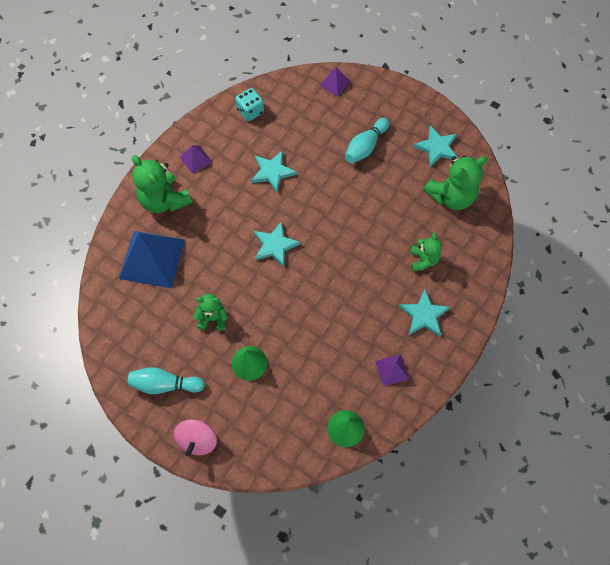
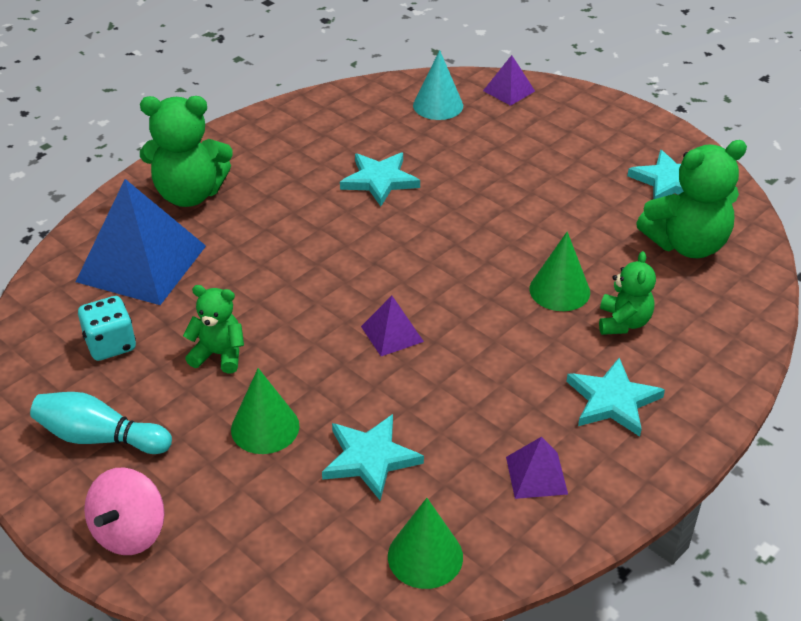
camera: 10 degrees right, 25 degrees down
green teddy bear [132,155,192,213] -> green teddy bear turned 60 degrees counterclockwise [140,96,233,207]
purple pyramid [180,145,212,174] -> purple pyramid moved to [361,296,424,356]
turquoise dice [235,88,264,121] -> turquoise dice moved to [78,296,136,361]
turquoise star [254,221,301,267] -> turquoise star moved to [322,414,424,500]
turquoise bowling pin [345,118,389,163] -> none
none -> turquoise cone [413,50,463,120]
none -> green cone [529,232,590,311]

